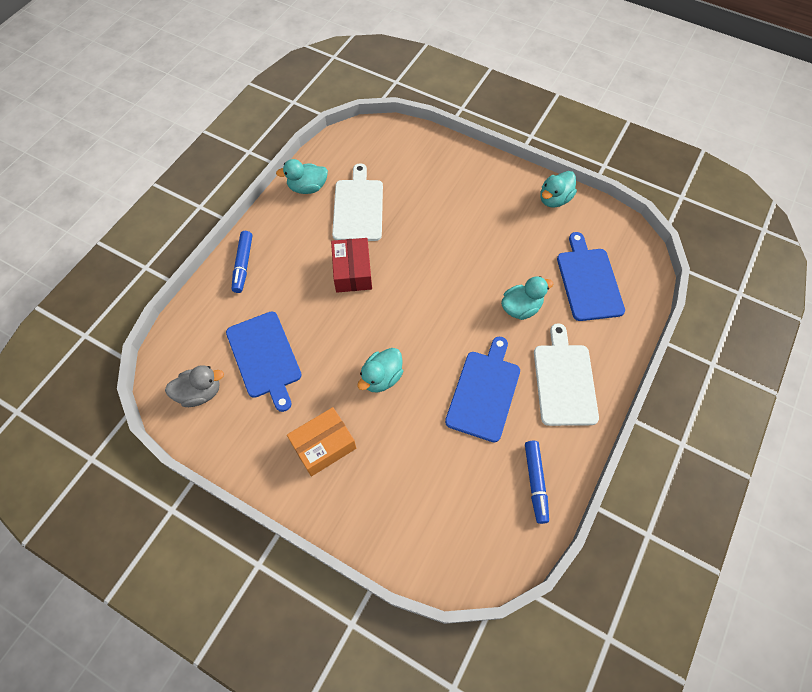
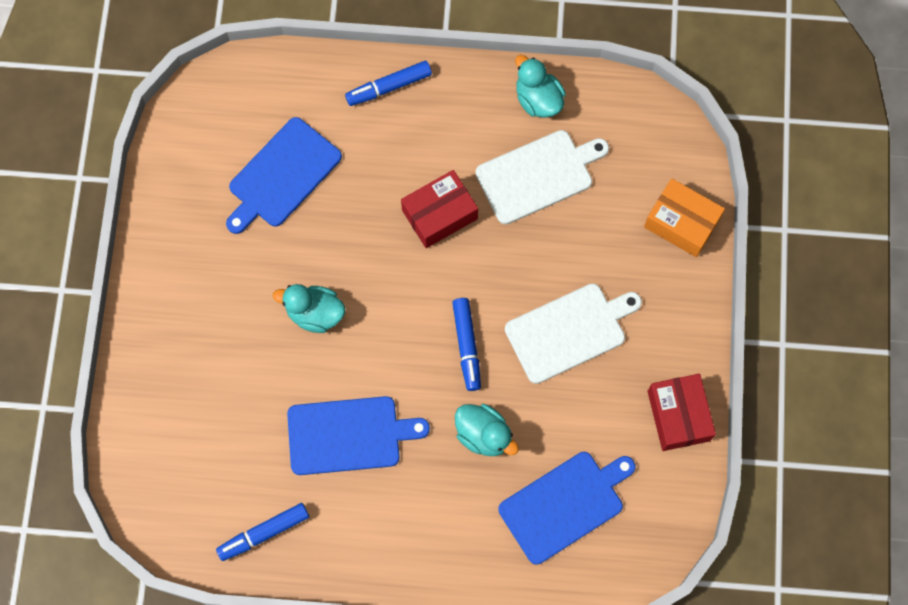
camera: 65 degrees right, 10 degrees up
grey duck [165,365,224,407] -> none
orange box [287,407,356,477] -> orange box moved to [644,178,725,257]
white cutting board [534,323,599,426] -> white cutting board moved to [505,283,642,384]
turquoise duck [541,171,577,208] -> red box [647,374,716,451]
none -> blue marker [452,298,481,391]

